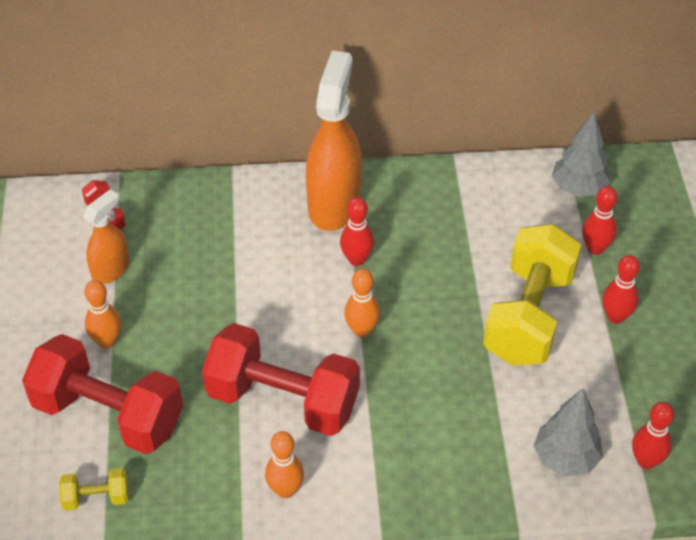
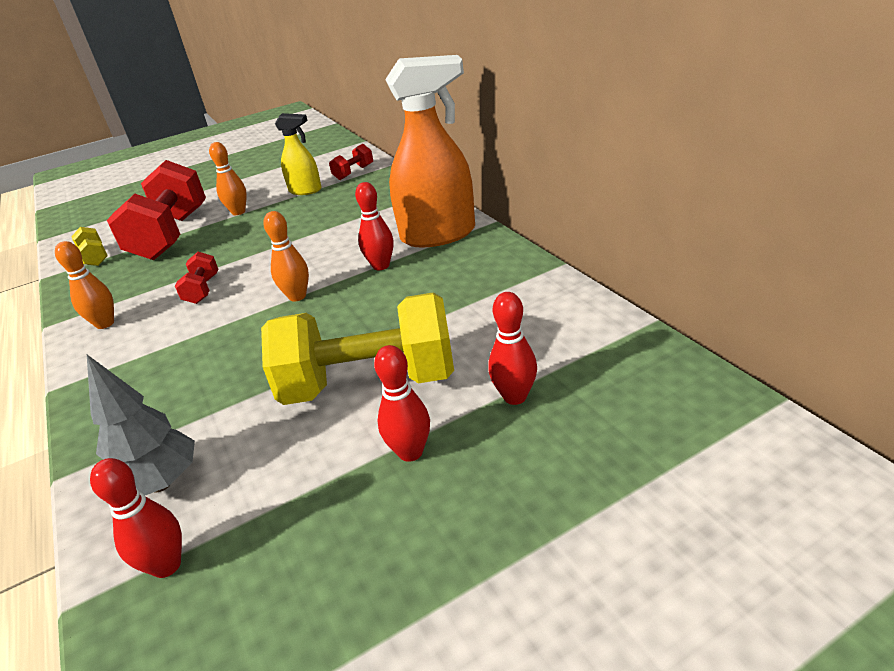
camera: 70 degrees right, 15 degrees down
orange spray bottle [83,189,129,284] -> yellow spray bottle [275,113,322,195]
red dumbbell [202,323,360,436] -> red dumbbell [175,252,218,304], size x0.43
grey tree [552,112,611,197] -> none

